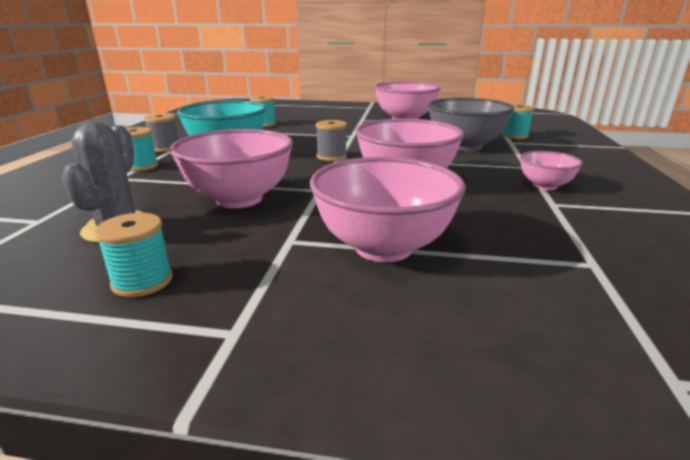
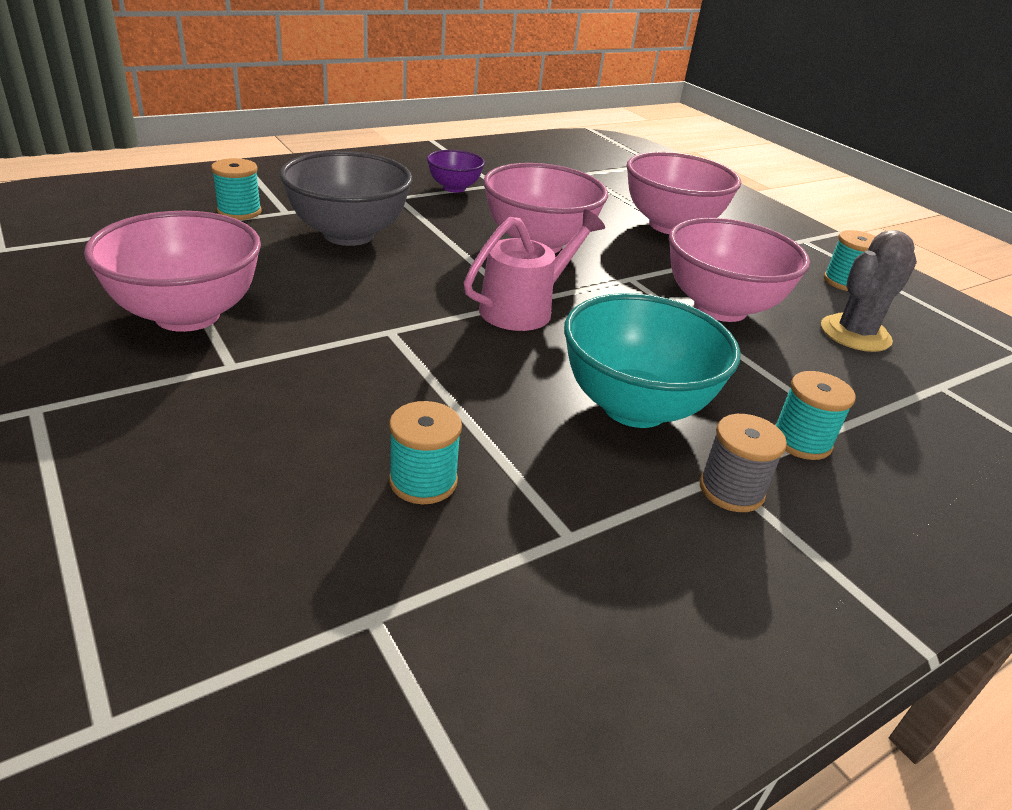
camera: 135 degrees left, 10 degrees up
grey spool [316,120,347,161] -> pink watering can [464,209,605,331]
pink bowl [520,151,583,190] -> purple bowl [427,150,485,193]

